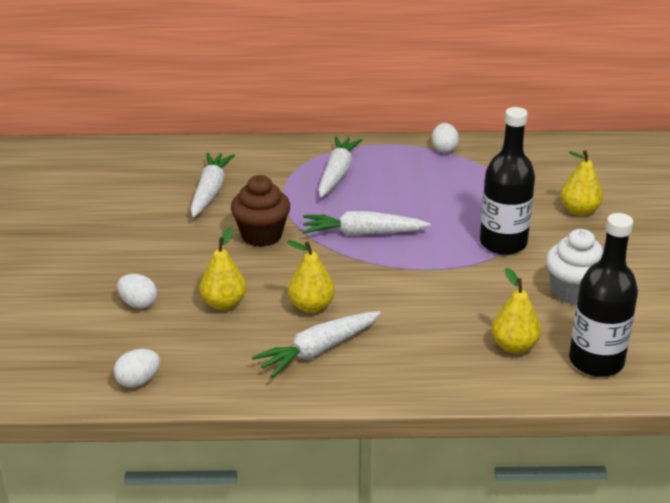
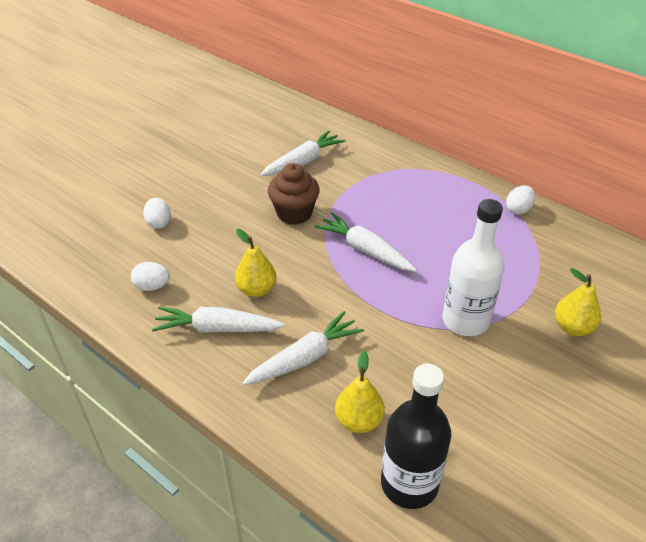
camera: 40 degrees right, 10 degrees up
white egg [114,349,160,388] -> white egg moved to [131,262,170,291]
yellow pear [199,227,246,310] -> none
white carrot [318,136,362,198] -> white carrot moved to [242,311,364,385]
black bottle [480,107,535,255] -> white bottle [442,199,504,336]
white cupcake [546,229,604,305] -> none

